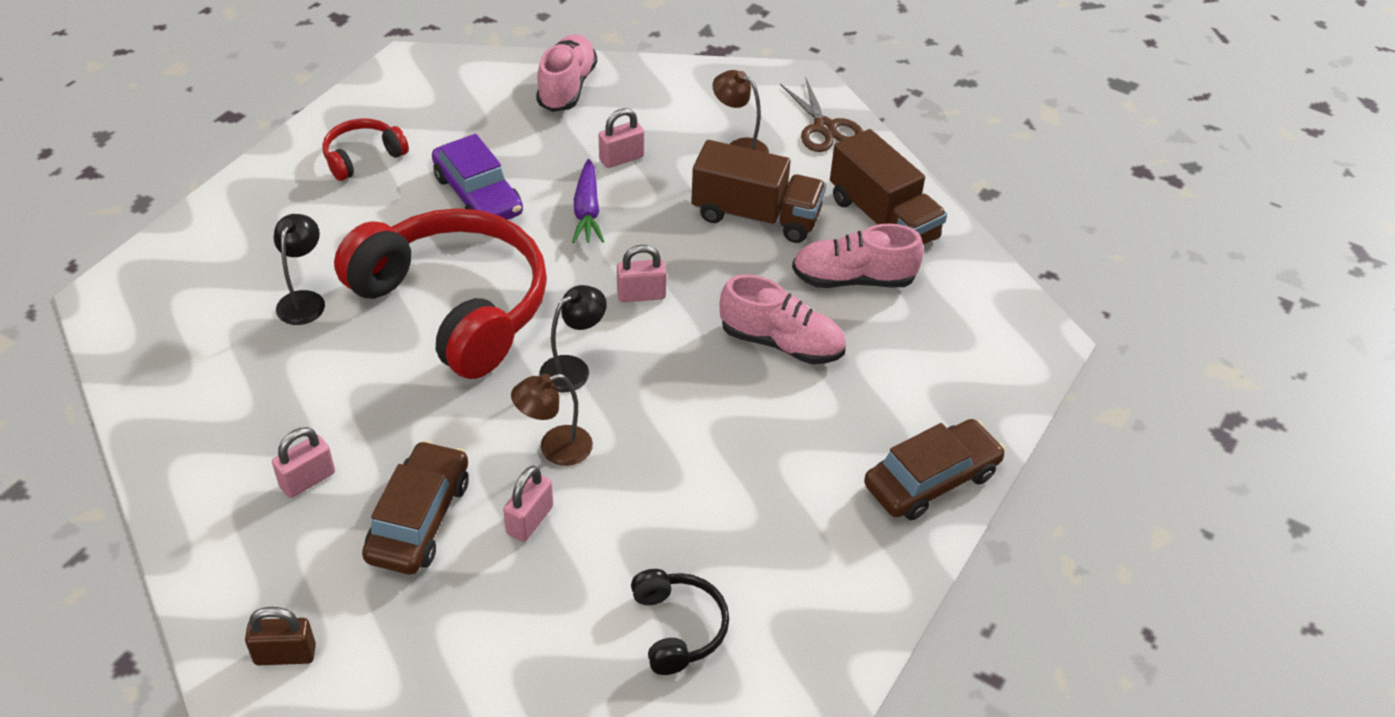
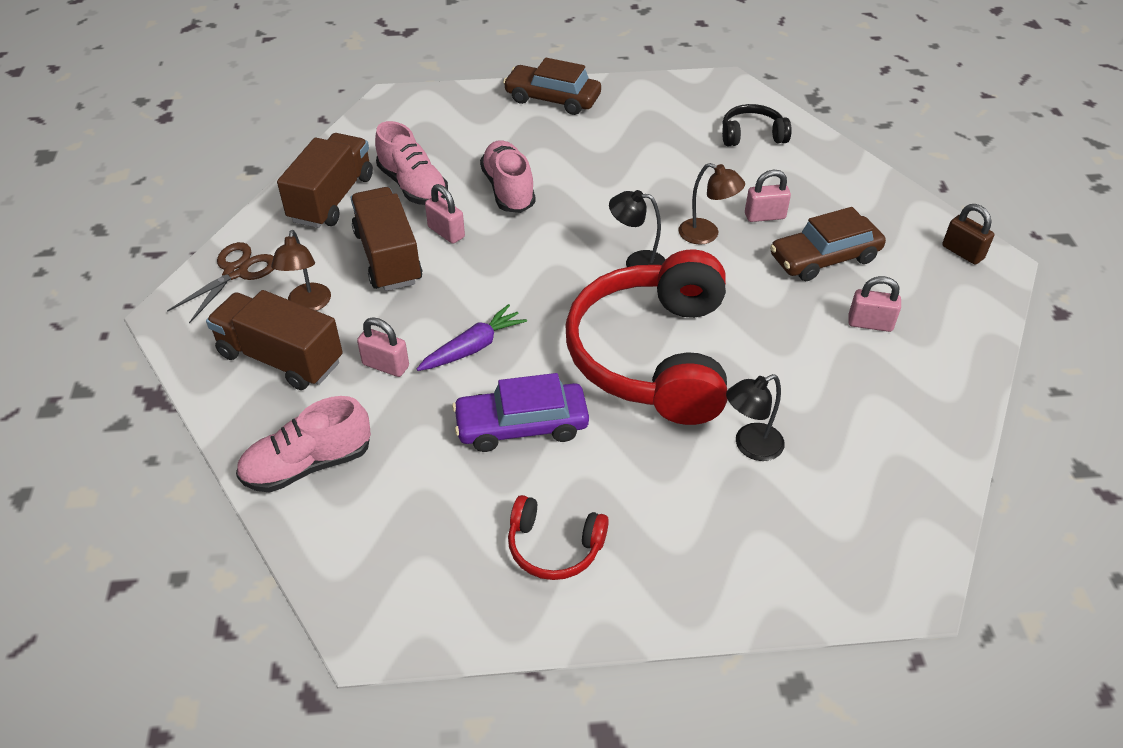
camera: 125 degrees left, 0 degrees up
purple car [432,134,523,220] -> purple car turned 120 degrees counterclockwise [452,373,589,452]
pink padlock [617,245,667,302] -> pink padlock moved to [425,184,465,244]
black headphones [631,569,729,675] -> black headphones turned 45 degrees clockwise [722,104,792,146]
none -> brown truck [206,290,343,390]

